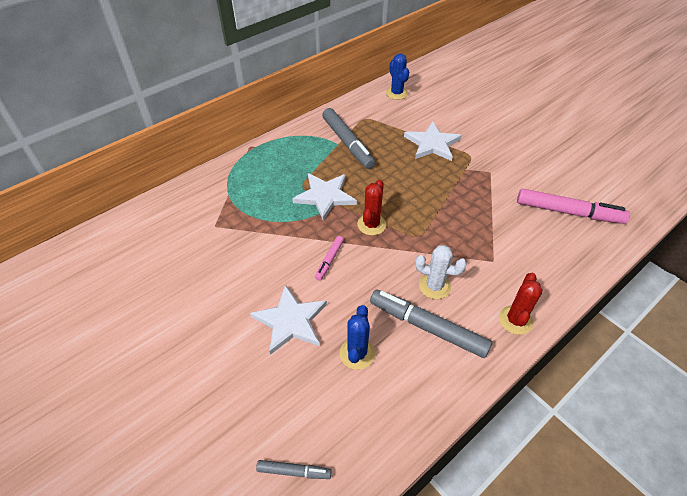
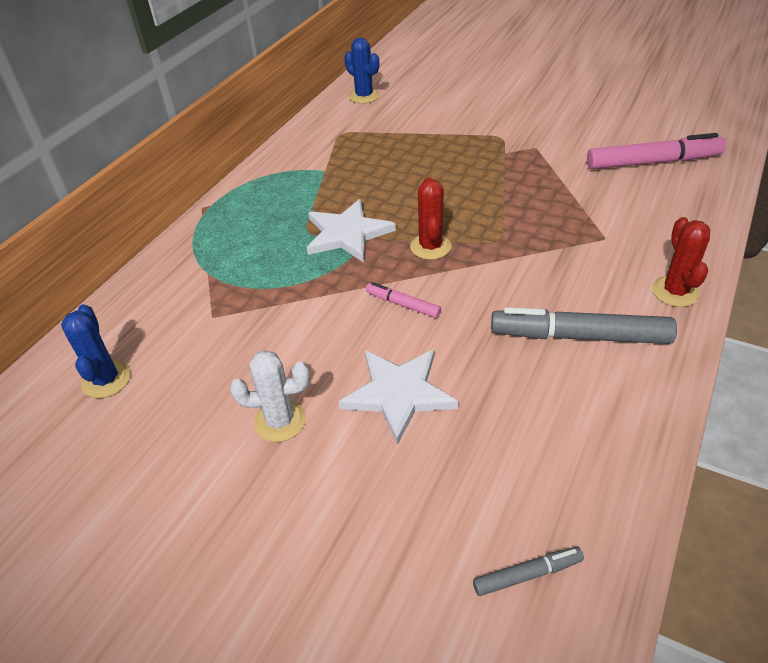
camera: 20 degrees left, 5 degrees down
pink marker [315,236,344,281] -> pink marker turned 120 degrees clockwise [366,282,441,318]
grey marker [322,108,376,169] -> none
blue cactus [340,305,375,370] -> blue cactus moved to [61,304,131,398]
white star [404,121,462,161] -> none
white cactus [415,245,467,299] -> white cactus moved to [230,350,310,442]

